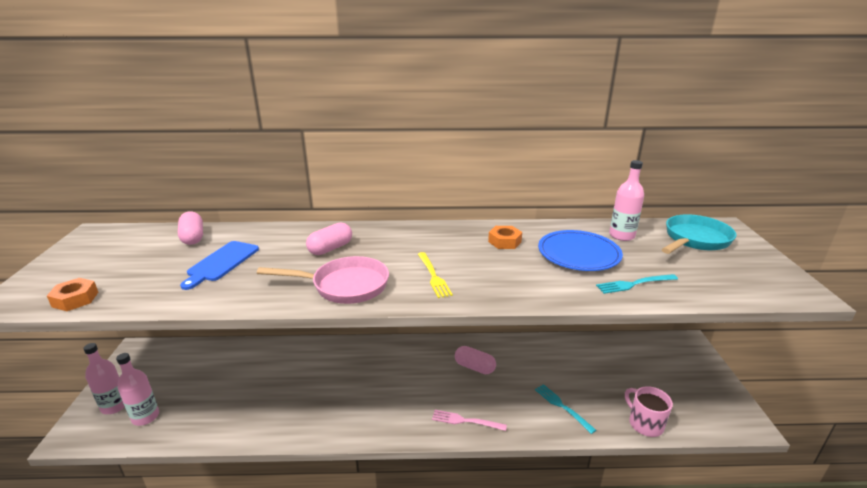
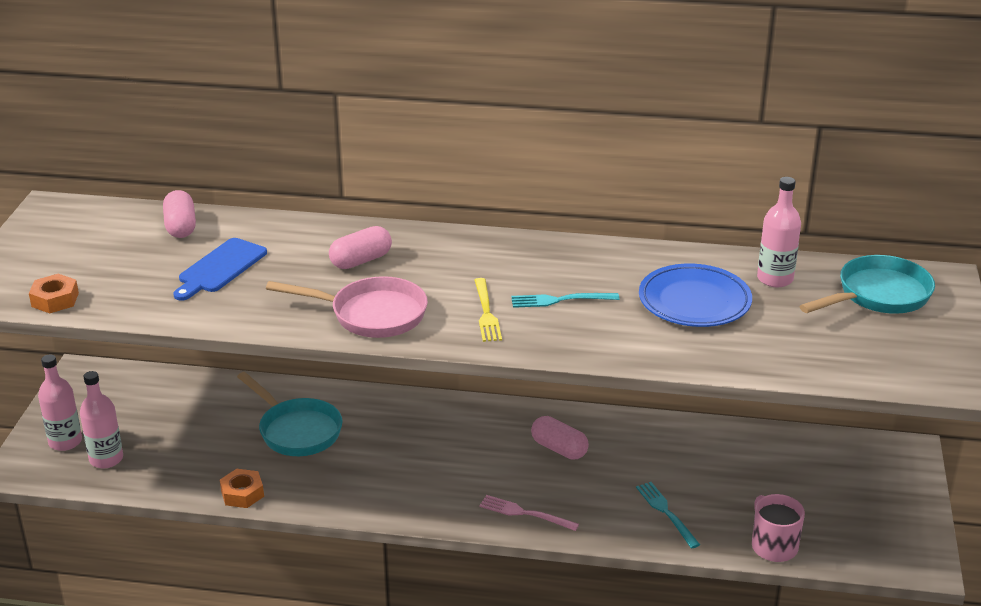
camera: 10 degrees right, 5 degrees up
orange nut [488,226,522,249] -> orange nut moved to [220,469,264,508]
turquoise fork [596,274,678,294] -> turquoise fork moved to [511,293,619,308]
none -> turquoise pan [237,372,343,456]

